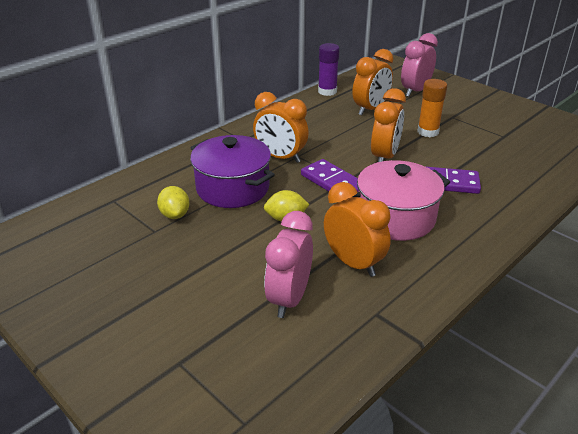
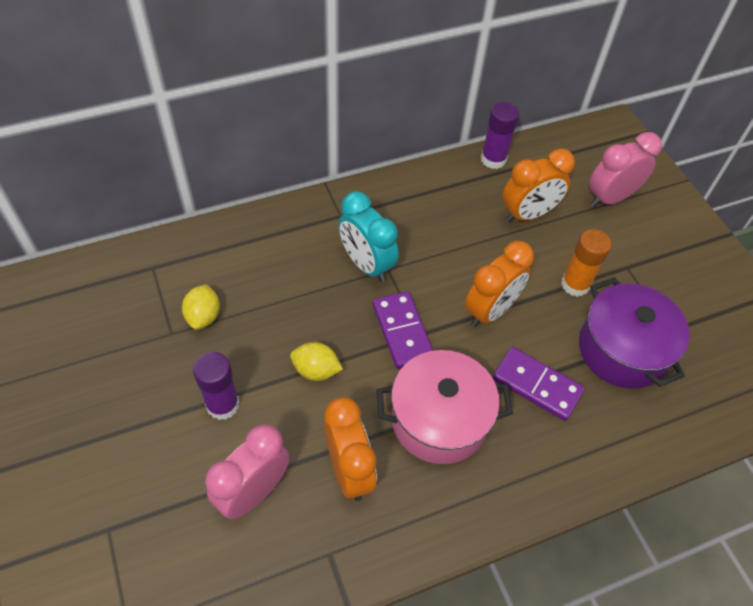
camera: 20 degrees right, 20 degrees up
purple pot [190,135,275,208] -> purple pot moved to [579,277,690,389]
orange clock [253,92,309,163] -> turquoise clock [339,191,399,282]
none -> purple glue stick [193,352,239,420]

